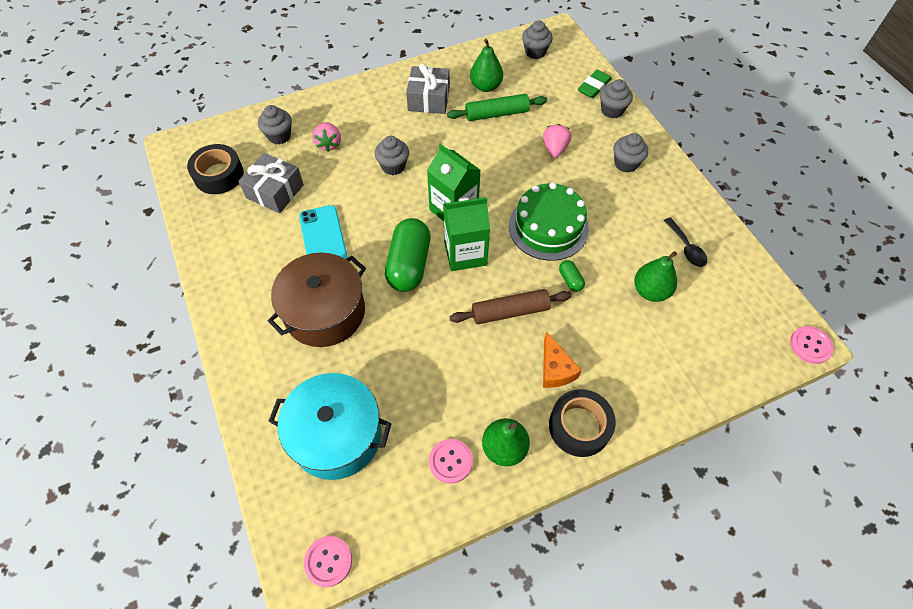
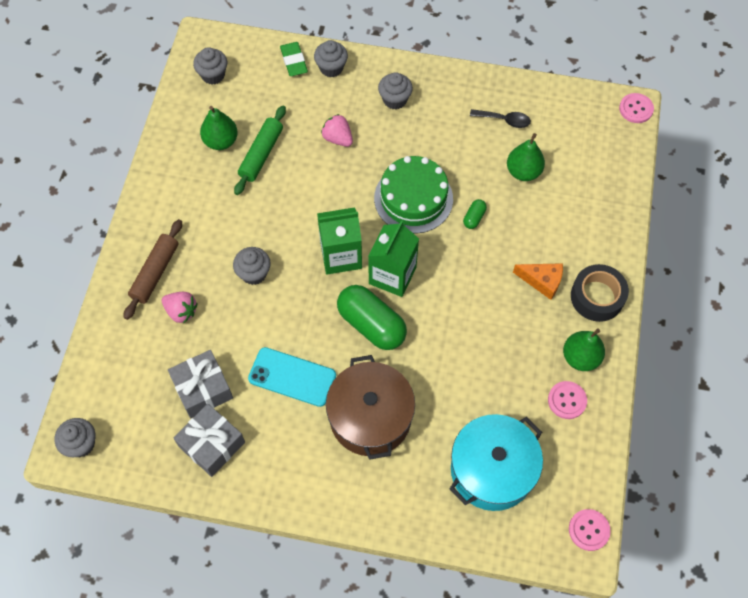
camera: 55 degrees left, 5 degrees up
black tape [187,144,244,194] -> none
grey cupcake [258,105,292,144] -> grey cupcake moved to [55,418,95,457]
grey gift [406,64,450,114] -> grey gift moved to [173,404,245,477]
brown rolling pin [450,289,572,324] -> brown rolling pin moved to [124,219,182,320]
green capsule [559,260,585,292] -> green capsule turned 75 degrees counterclockwise [463,199,487,229]

